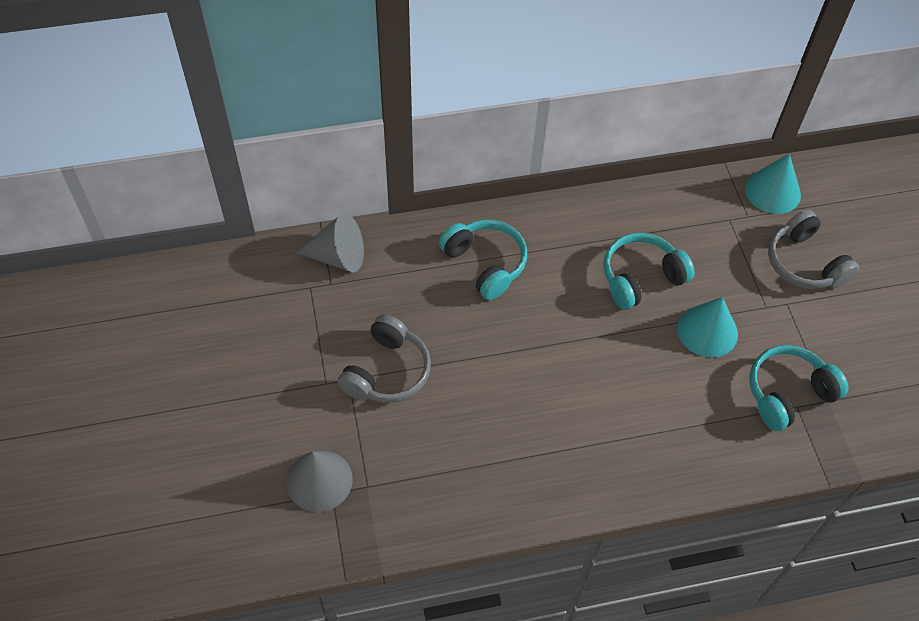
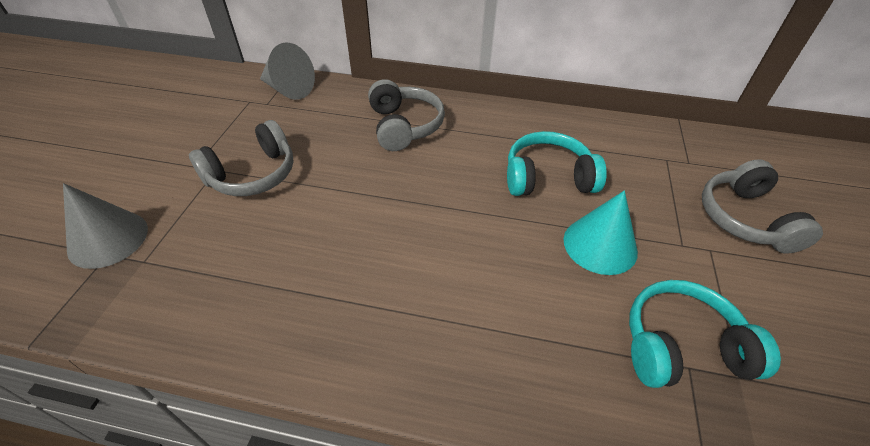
camera: 25 degrees right, 10 degrees down
turquoise headphones [439,220,527,300] -> grey headphones [368,79,445,151]
turquoise cone [745,154,801,214] -> none

